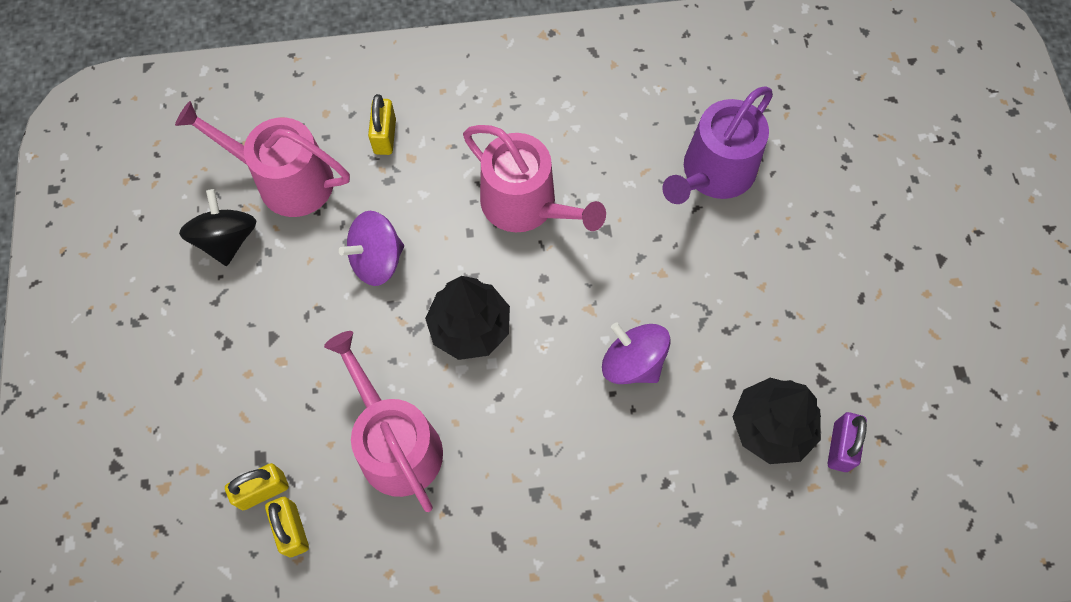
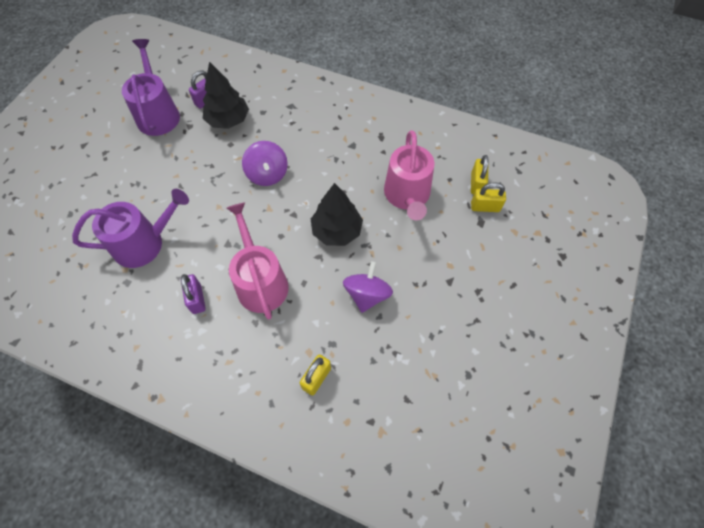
camera: 150 degrees left, 5 degrees down
pink watering can [175,101,350,217] -> none
black spinning top [179,189,256,266] -> none
purple spinning top [339,211,404,286] -> purple spinning top turned 75 degrees counterclockwise [343,261,393,313]
none -> purple watering can [122,39,180,136]
none -> purple padlock [181,274,206,314]

